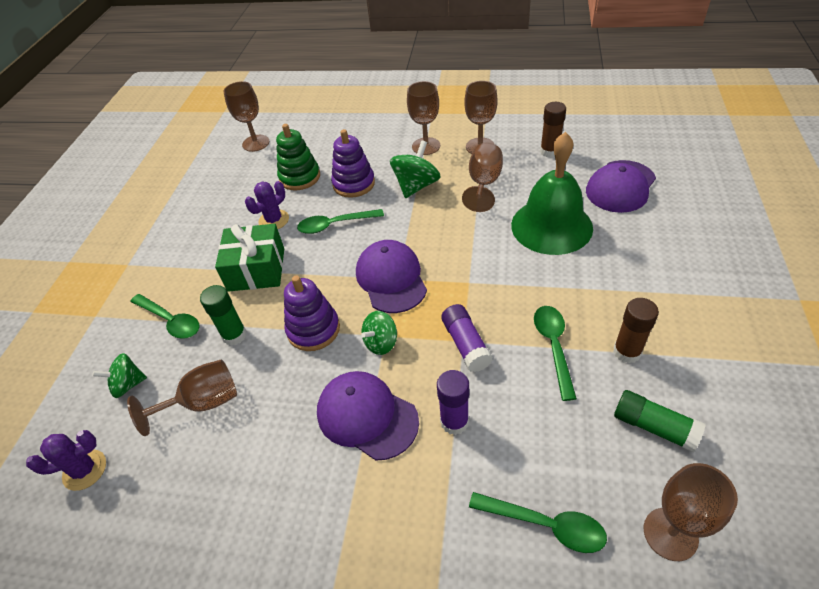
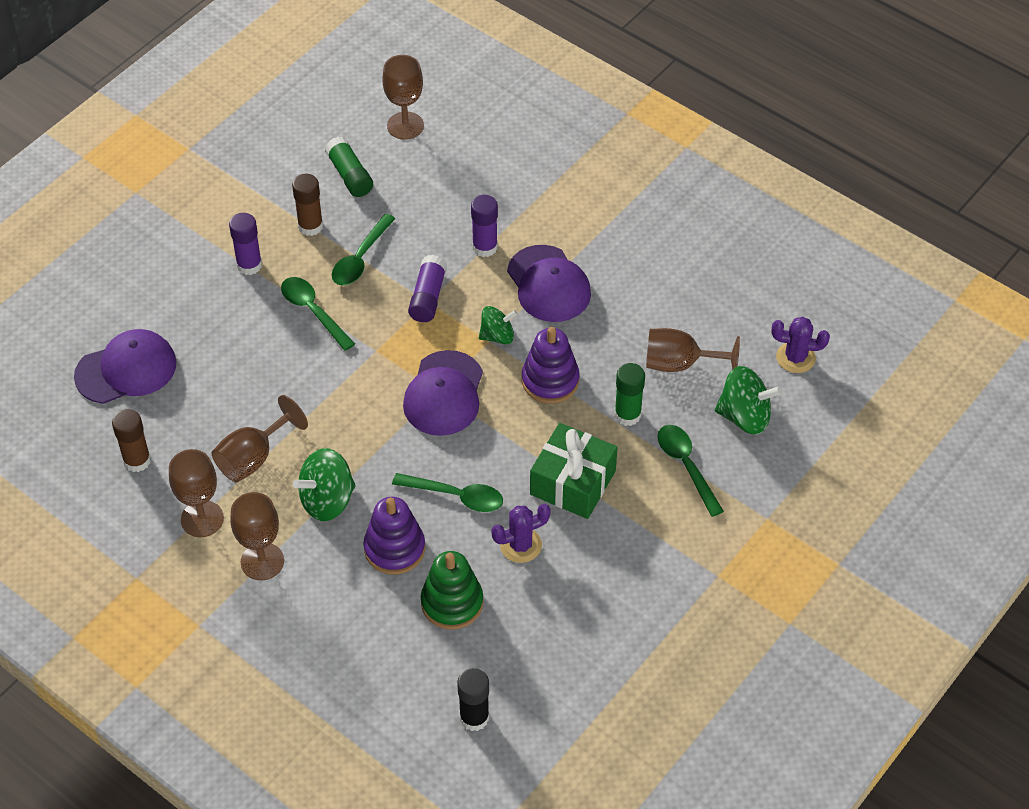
camera: 155 degrees left, 5 degrees up
green spinning top [93,353,147,398] -> green spinning top [715,366,782,434], size x1.53
brown goblet [223,81,269,152] -> black glue stick [457,668,489,731]
green spoon [469,492,607,553] -> green spoon moved to [281,277,355,351]
green bell [511,132,593,255] -> none
none -> purple glue stick [229,213,262,275]

